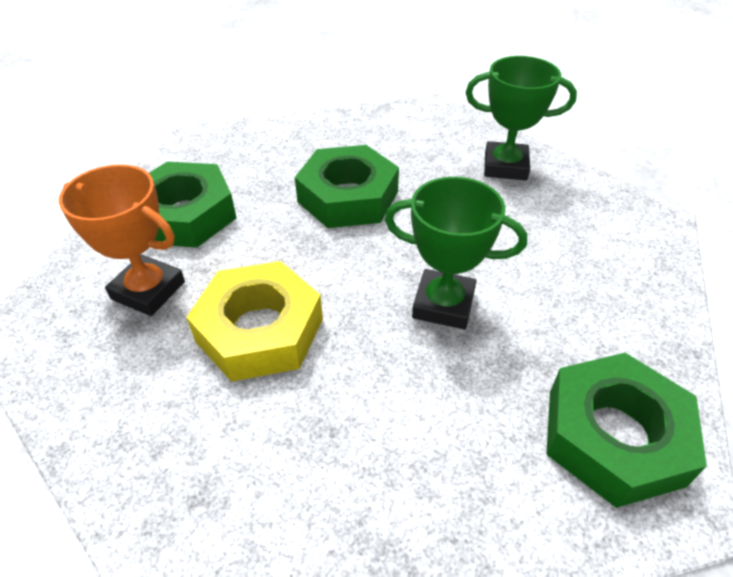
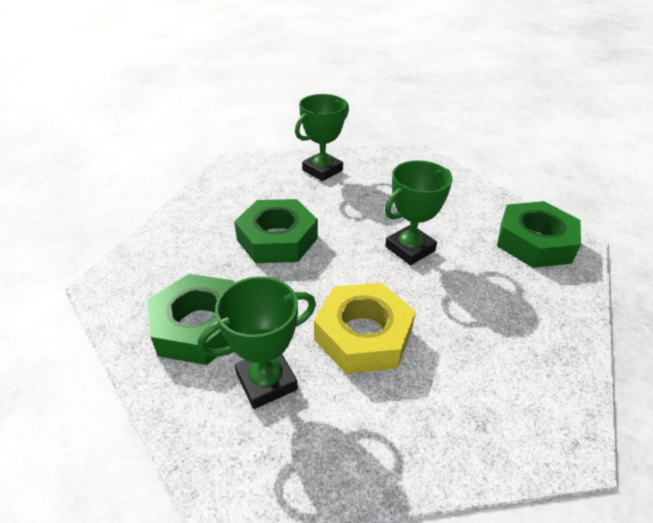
camera: 55 degrees left, 5 degrees down
orange trophy [59,164,185,316] -> green trophy [198,276,316,409]

